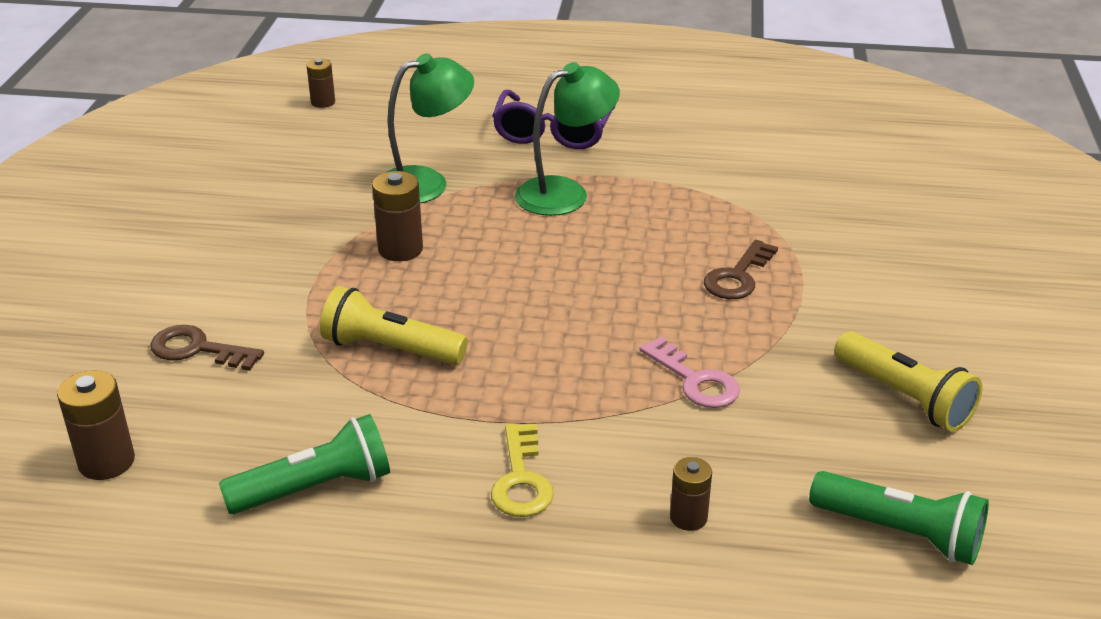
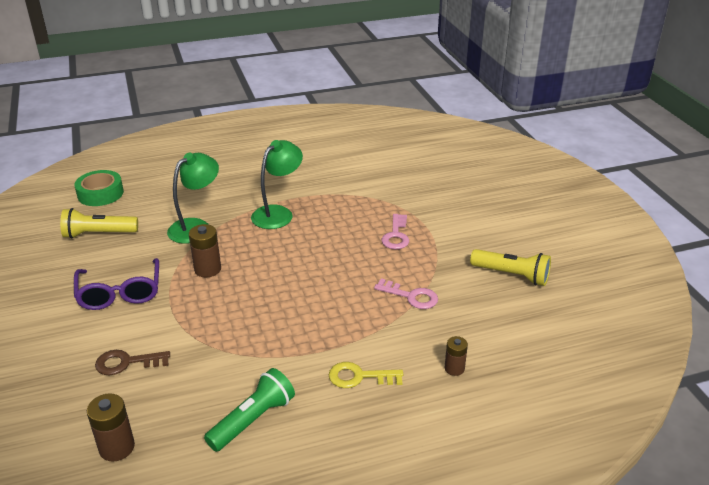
camera: 25 degrees left, 0 degrees up
brown battery [306,59,335,108] -> green tape [74,170,124,206]
yellow flashlight [320,286,468,365] -> yellow flashlight moved to [60,208,138,239]
yellow key [490,424,554,517] -> yellow key turned 120 degrees clockwise [329,362,403,388]
purple glasses [492,90,616,149] -> purple glasses moved to [74,258,159,310]
brown key [704,240,778,299] -> pink key [381,214,409,249]
green flashlight [809,471,989,565] -> none

